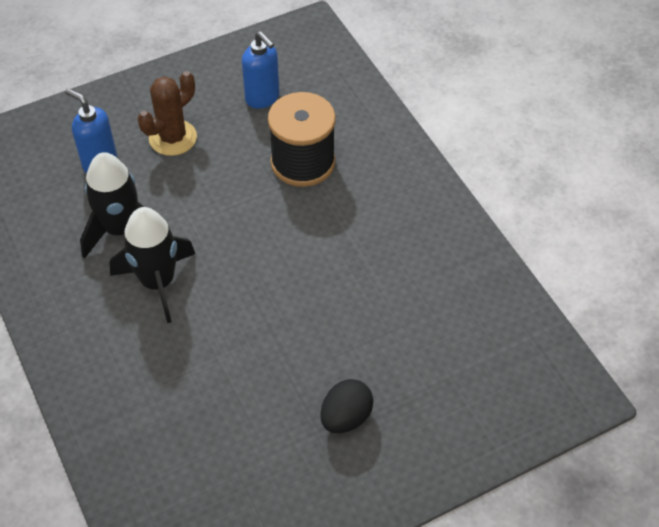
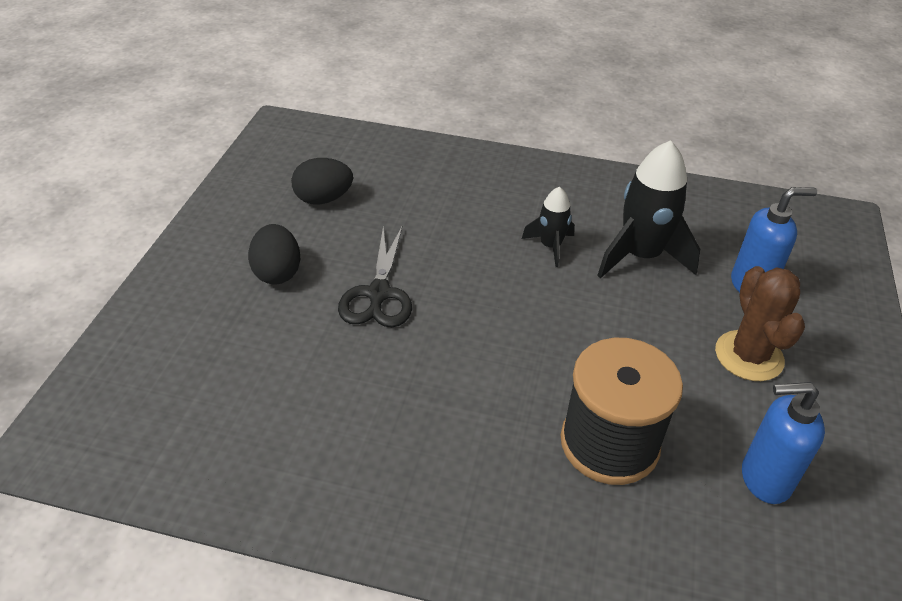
camera: 130 degrees right, 10 degrees down
black rocket [109,207,195,323] -> black rocket [522,187,575,267], size x0.55
none -> black egg [291,158,353,205]
none -> black scissors [338,227,412,327]

